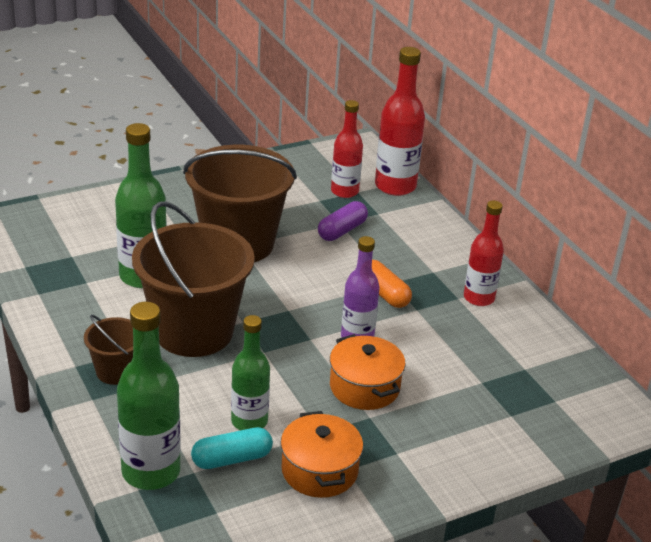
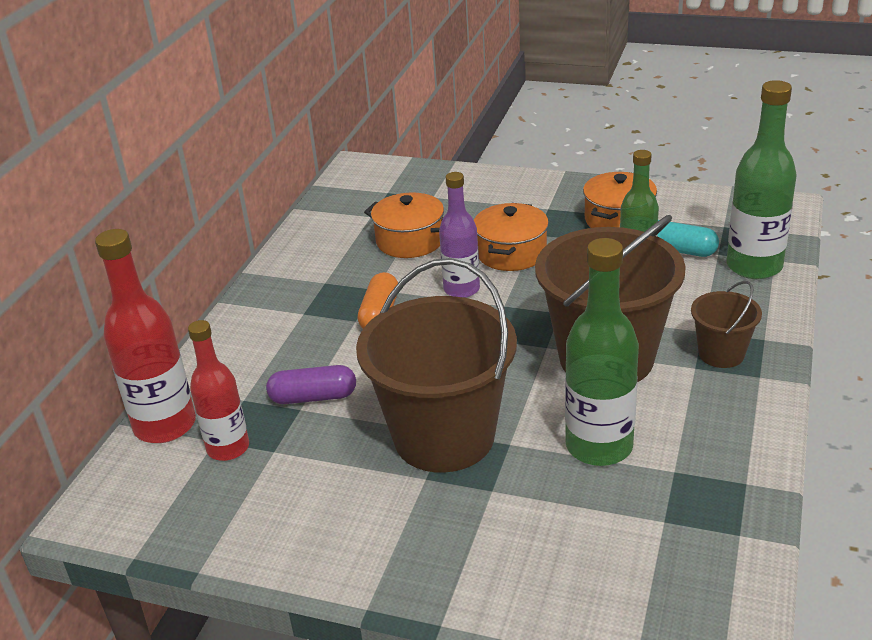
camera: 130 degrees left, 0 degrees up
red bottle [464,200,504,306] -> none
none -> orange pot [364,192,444,258]

